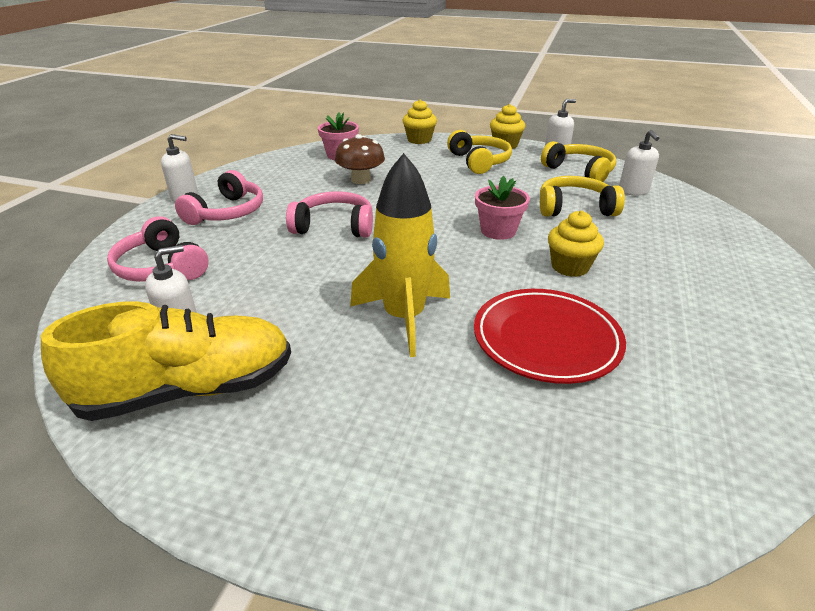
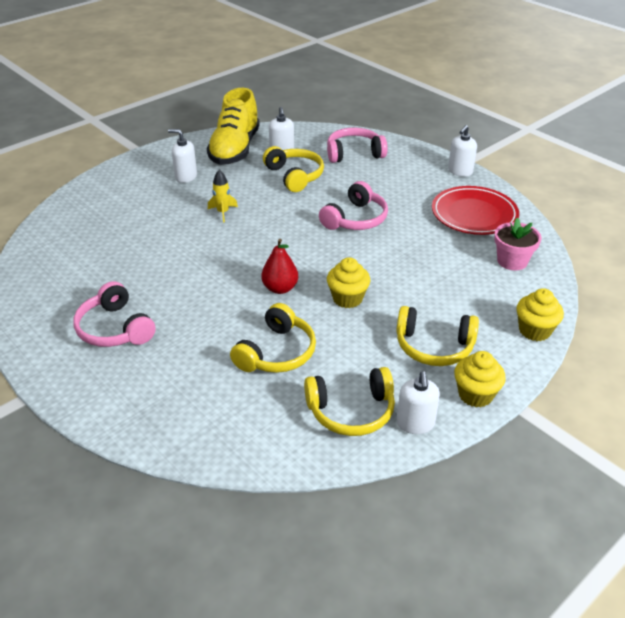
camera: 120 degrees right, 5 degrees up
pink headphones [175,170,263,225] -> pink headphones moved to [73,281,156,347]
brown mushroom [335,134,385,184] -> none
yellow rocket [350,153,450,357] -> yellow rocket [208,170,238,222], size x0.47
red plate [474,289,626,384] -> red plate moved to [432,186,519,235]
pink flower pot [475,176,530,240] -> red pear [261,239,298,294]
yellow cupcake [548,210,604,277] -> yellow cupcake moved to [327,257,370,308]
white soap dispenser [619,130,659,196] -> white soap dispenser moved to [168,129,197,183]
none -> yellow headphones [263,146,324,192]

